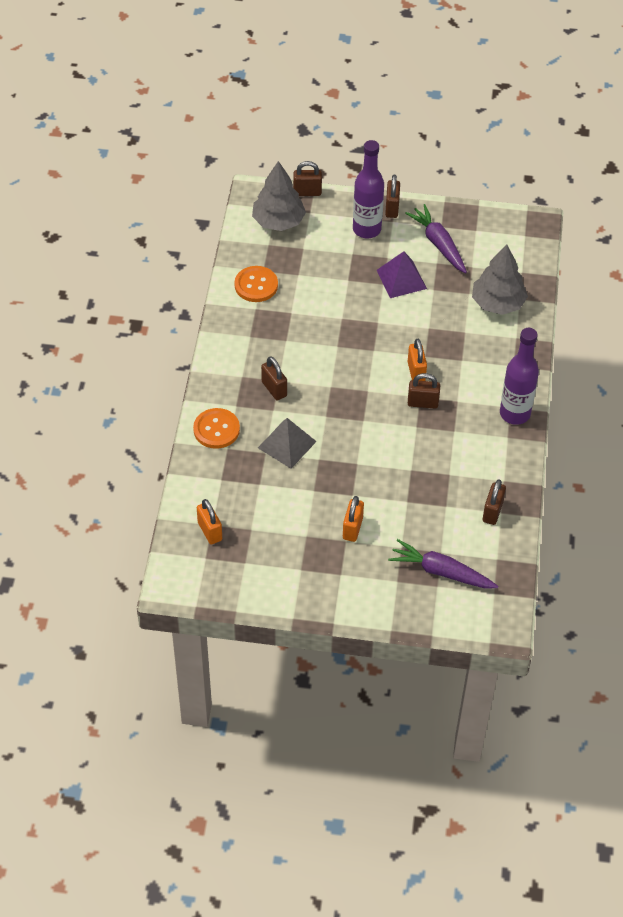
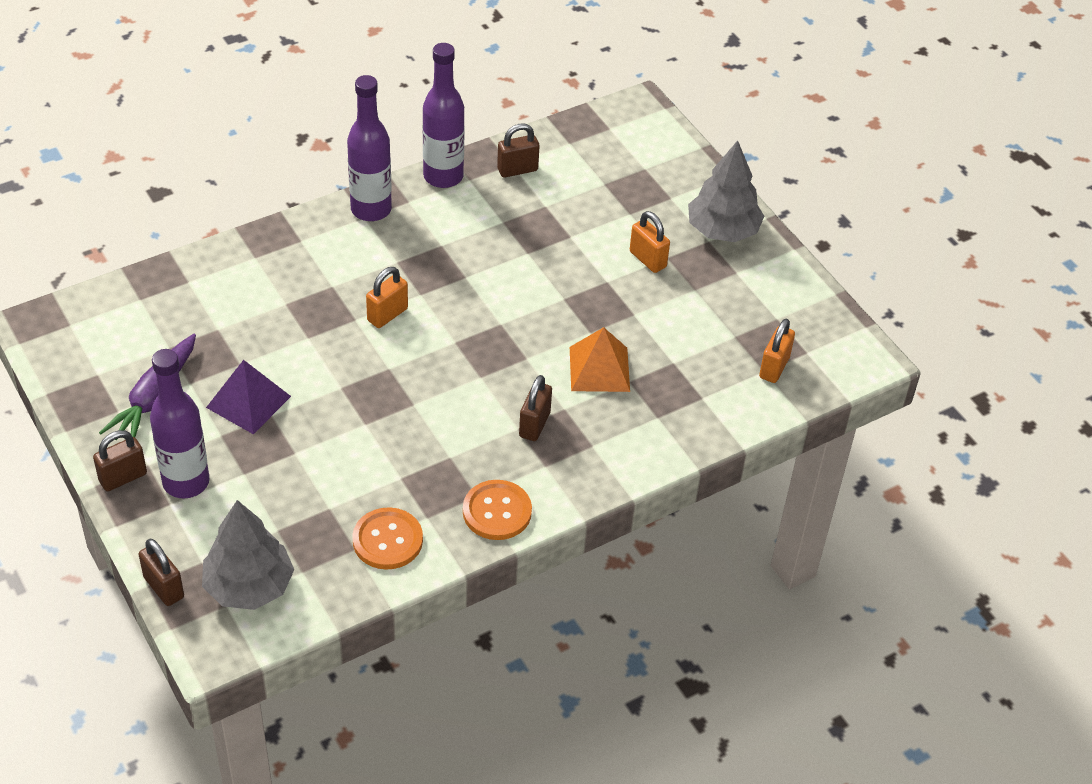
camera: 130 degrees left, 5 degrees down
orange button [193,408,240,449] -> orange button moved to [463,480,532,540]
grey pyramid [258,418,317,469] -> orange pyramid [570,327,630,392]
orange padlock [343,496,364,542] -> orange padlock turned 75 degrees clockwise [630,211,670,273]
purple carrot [388,539,498,589] -> none
brown padlock [408,373,440,408] -> none
grey tree [472,244,528,315] -> grey tree moved to [688,140,764,242]
none -> purple bottle [423,43,465,188]

